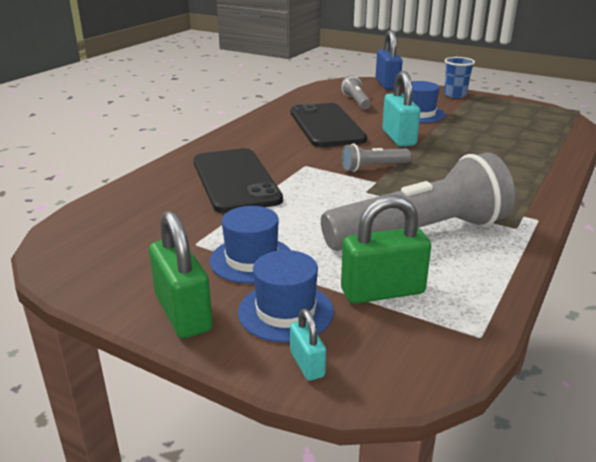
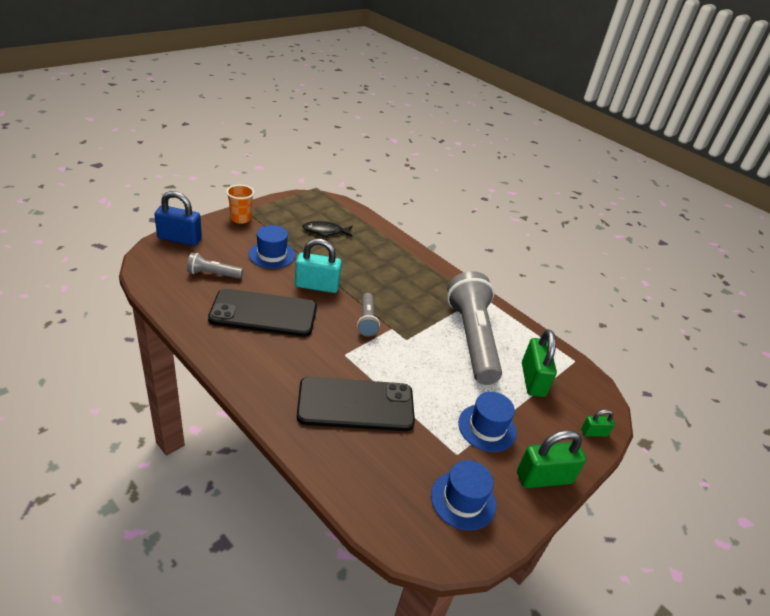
camera: 80 degrees left, 10 degrees up
blue hat [238,250,334,343] -> blue hat moved to [431,460,496,531]
turquoise padlock [290,309,326,381] -> green padlock [581,409,615,437]
blue cup [444,57,475,98] -> orange cup [226,185,254,224]
none -> black fish [302,221,353,238]

